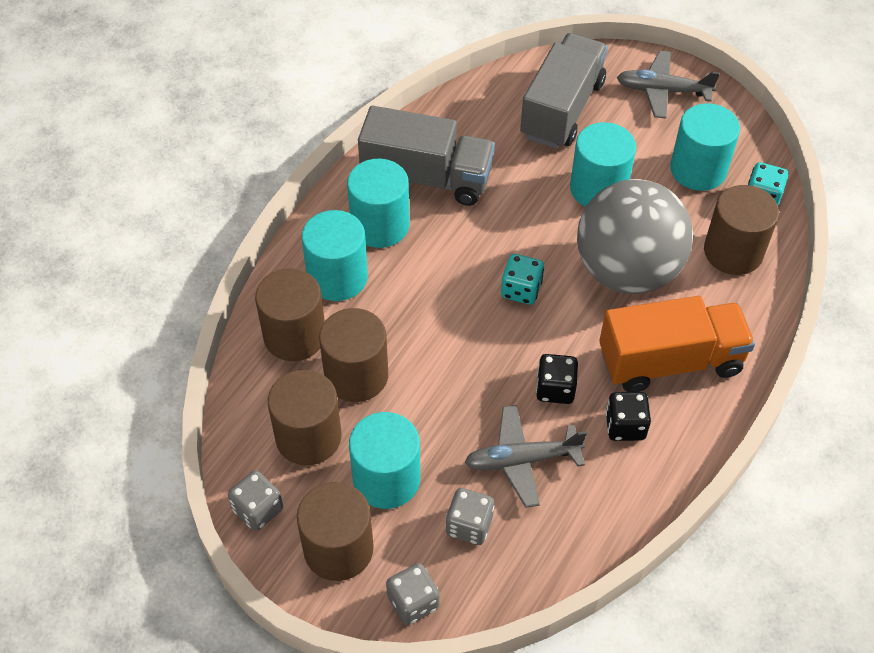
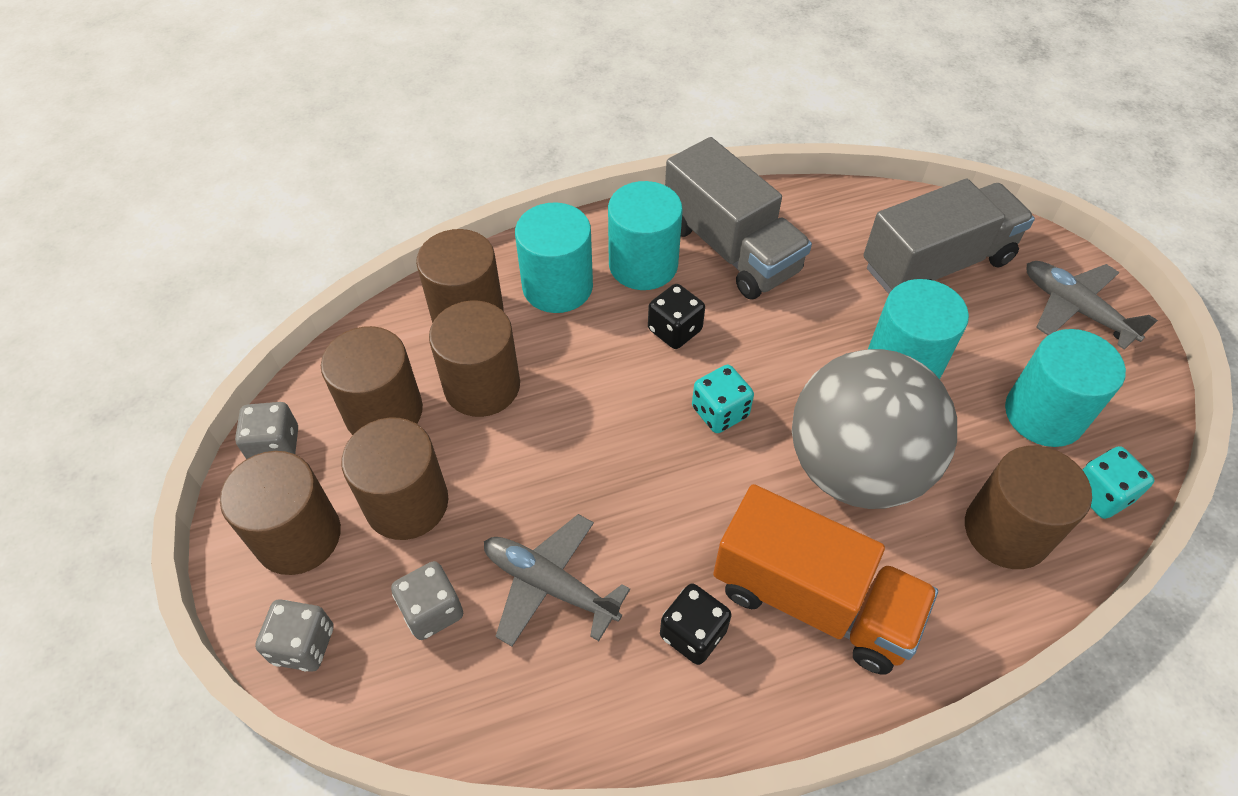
camera: 40 degrees right, 0 degrees up
turquoise cylinder [349,412,420,509] -> brown cylinder [341,417,449,540]
black dice [536,354,578,404] -> black dice moved to [648,284,705,349]

